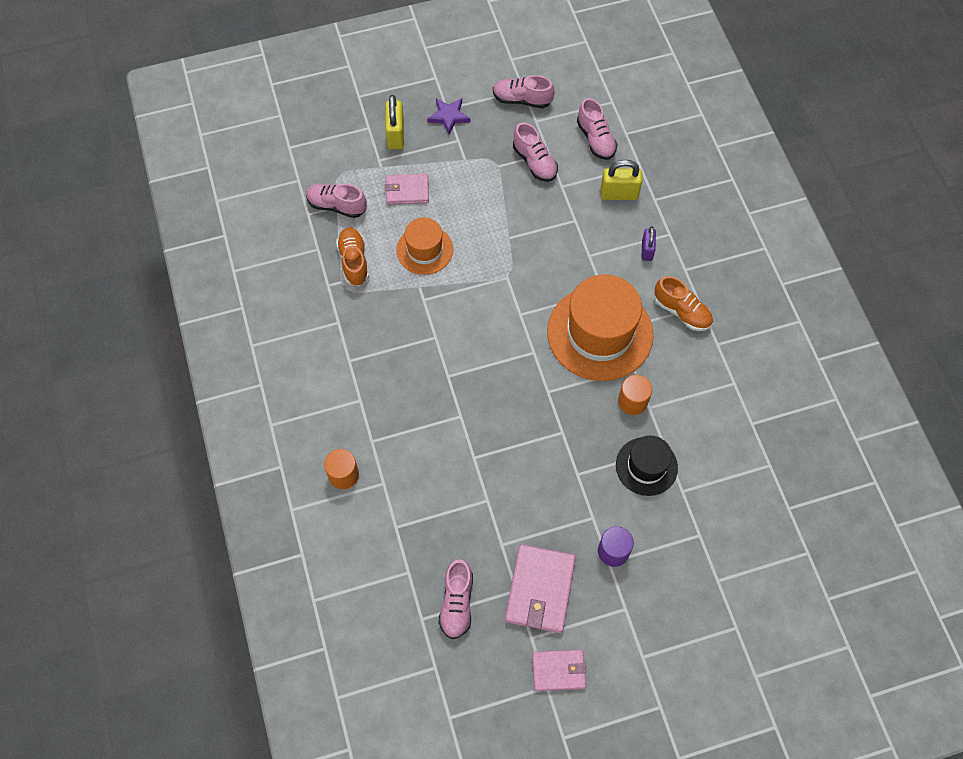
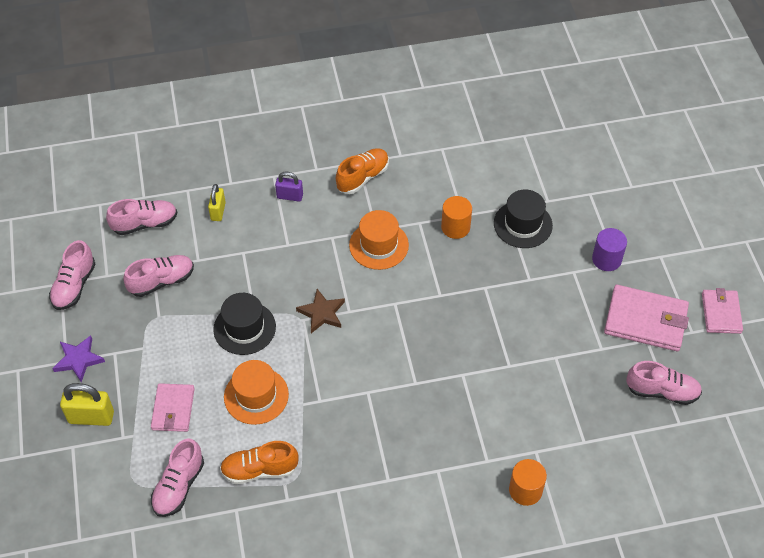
camera: 85 degrees left, 10 degrees down
orange hat [547,275,653,381] -> orange hat [349,210,409,270], size x0.56
yellow padlock [600,160,643,200] -> yellow padlock [208,184,226,221], size x0.65
none -> black hat [213,293,276,355]
none -> brown star [296,289,345,333]

